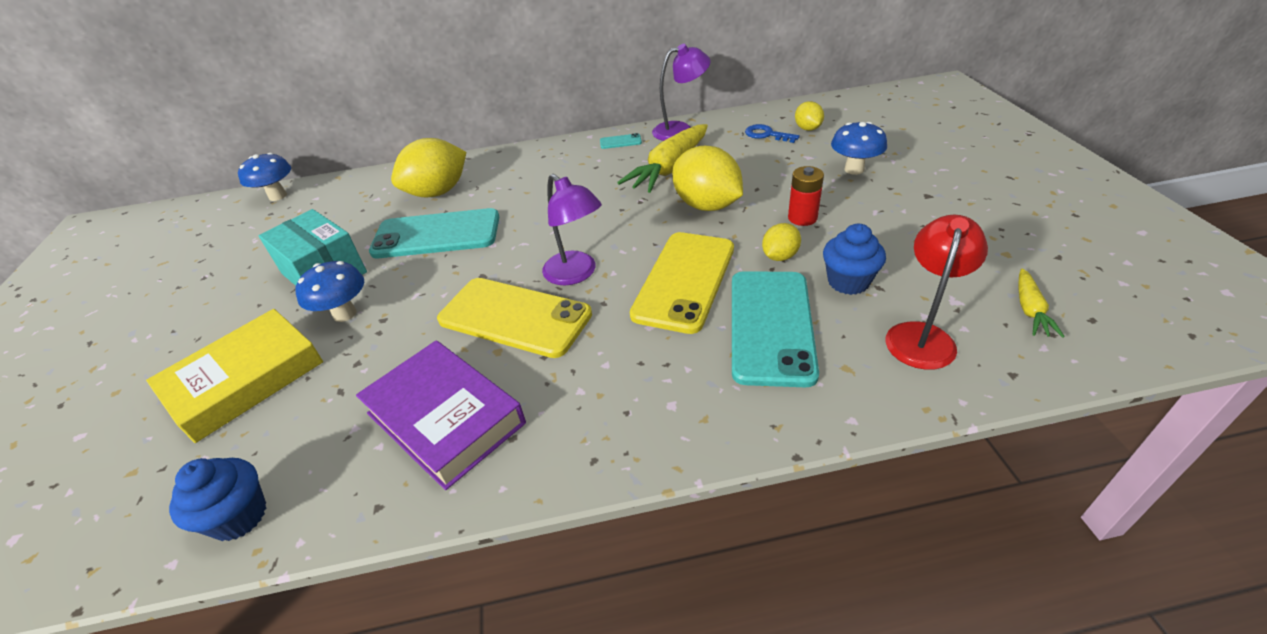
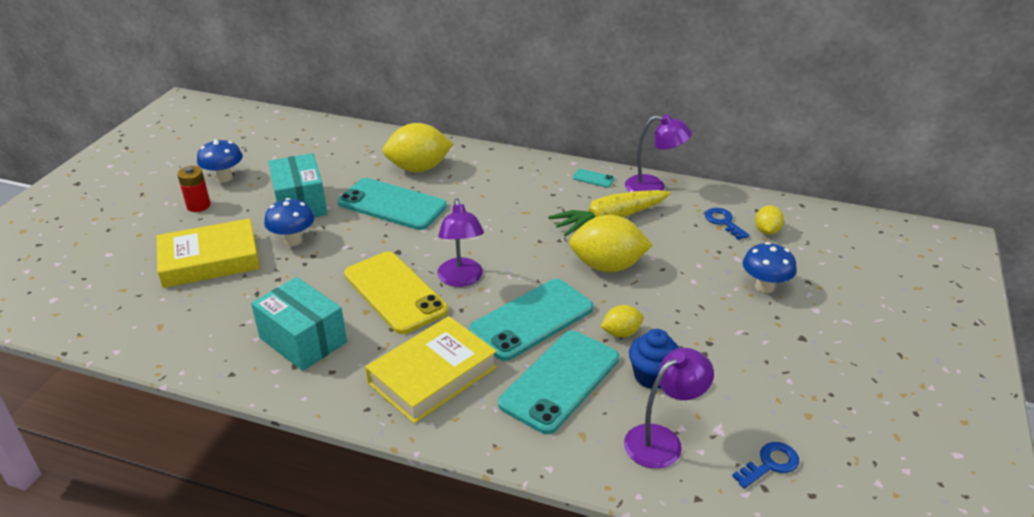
camera: 25 degrees right, 5 degrees down
blue cupcake [169,458,266,541] -> none
blue mushroom [238,153,291,201] -> blue mushroom moved to [197,139,243,183]
purple book [356,340,526,490] -> turquoise box [251,277,347,371]
yellow phone [630,232,734,334] -> turquoise phone [469,279,594,361]
yellow lemon [672,146,743,211] -> yellow lemon turned 75 degrees counterclockwise [569,215,652,272]
red battery [788,166,824,226] -> red battery moved to [177,166,211,212]
red lamp [885,215,988,370] -> purple lamp [624,348,714,469]
yellow carrot [1018,268,1065,338] -> blue key [732,442,799,489]
none -> yellow book [365,316,497,424]

